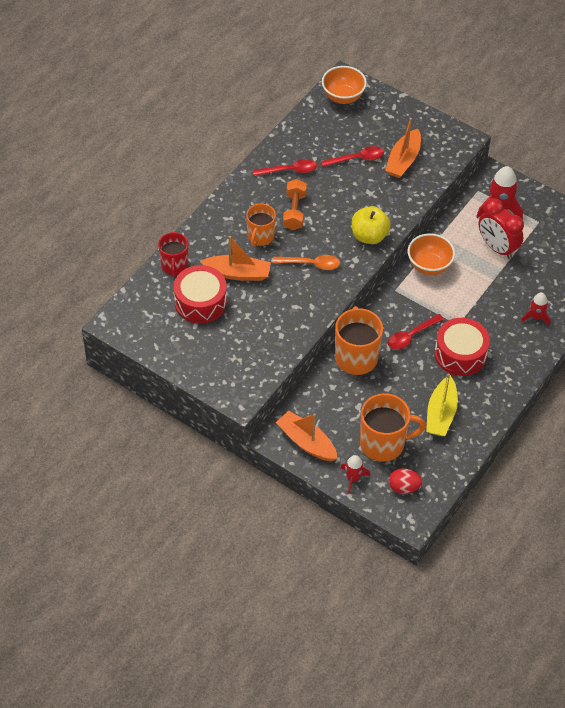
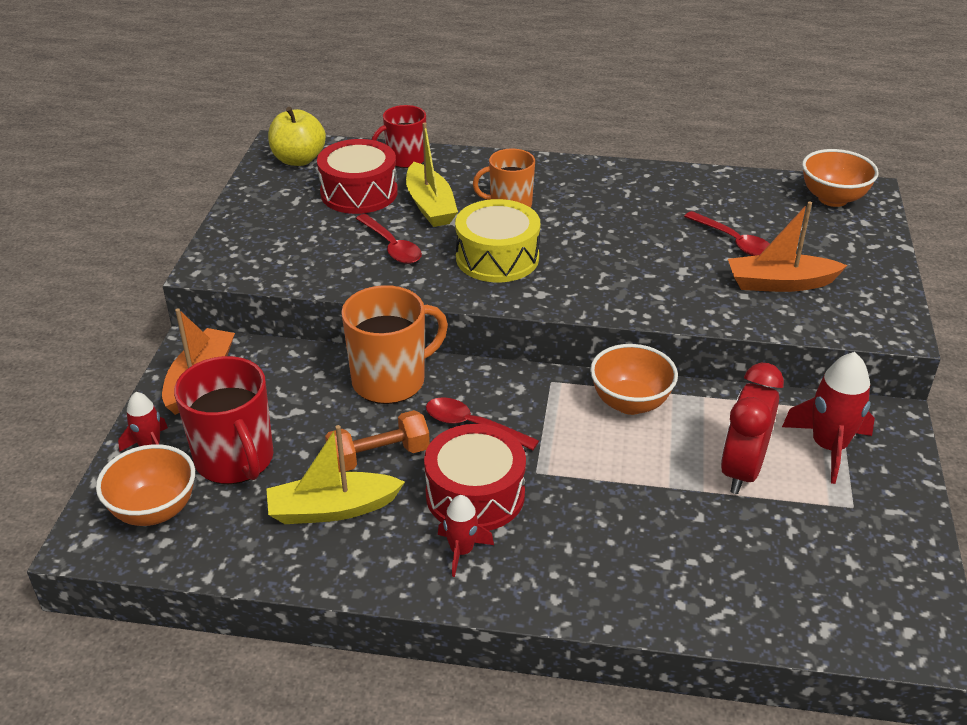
camera: 65 degrees right, 15 degrees down
orange boat [200,236,271,281] -> yellow boat [406,122,458,227]
red spoon [253,159,317,176] -> red spoon moved to [356,214,422,264]
orange spoon [273,255,340,270] -> yellow drum [455,199,540,282]
orange dumbbell [283,179,307,230] -> orange dumbbell moved to [325,410,430,472]
yellow apple [352,206,391,244] -> yellow apple moved to [268,107,326,166]
orange mug [360,393,426,462] -> red mug [174,356,274,484]
red egg [389,468,422,494] -> orange bowl [96,444,195,526]
red rocket [521,293,550,326] -> red rocket moved to [438,495,494,577]

